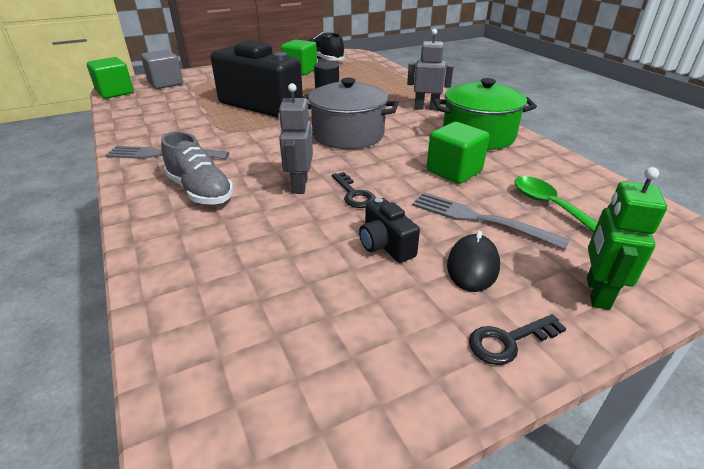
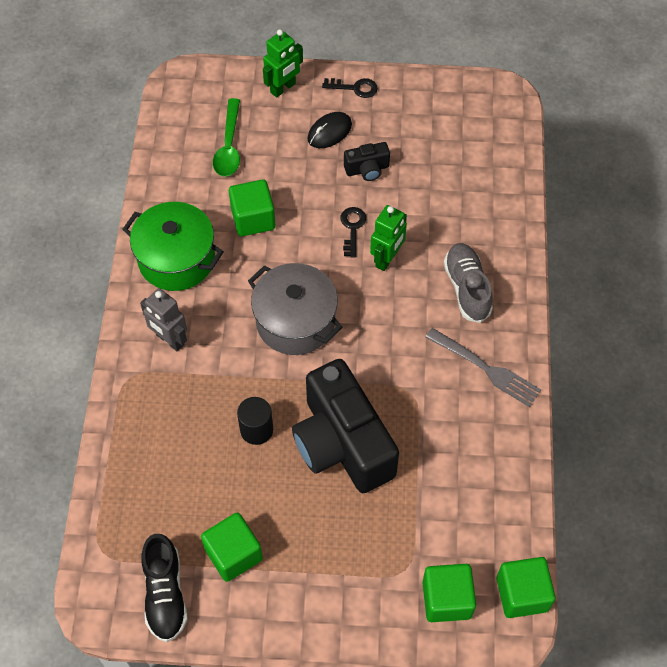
camera: 150 degrees left, 25 degrees up
grey cube [141,50,183,89] -> green cube [422,564,476,622]
grey robot [278,83,313,194] -> green robot [370,205,407,271]
black camera [359,198,420,263] -> black camera turned 75 degrees clockwise [344,142,390,181]
grey fork [412,192,570,250] -> none

